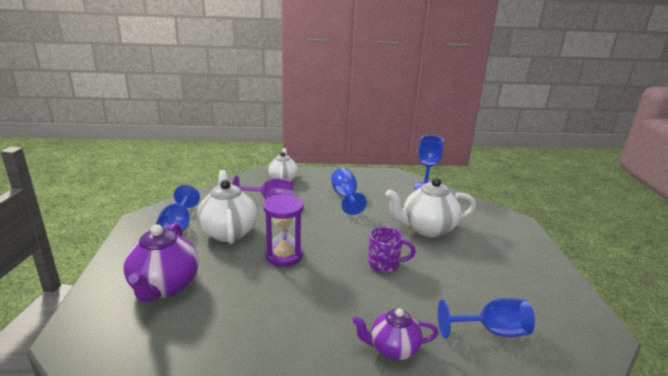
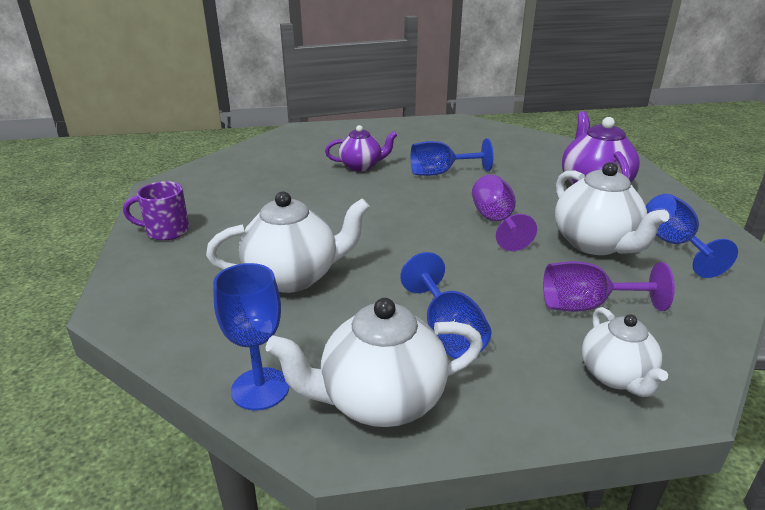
camera: 175 degrees right, 5 degrees up
purple hourglass [263,194,304,267] -> purple goblet [472,175,537,251]
purple mug [368,227,416,273] -> purple mug moved to [123,181,189,241]
blue goblet [438,298,535,338] -> blue goblet moved to [411,138,494,176]
none -> white teapot [266,298,483,427]

